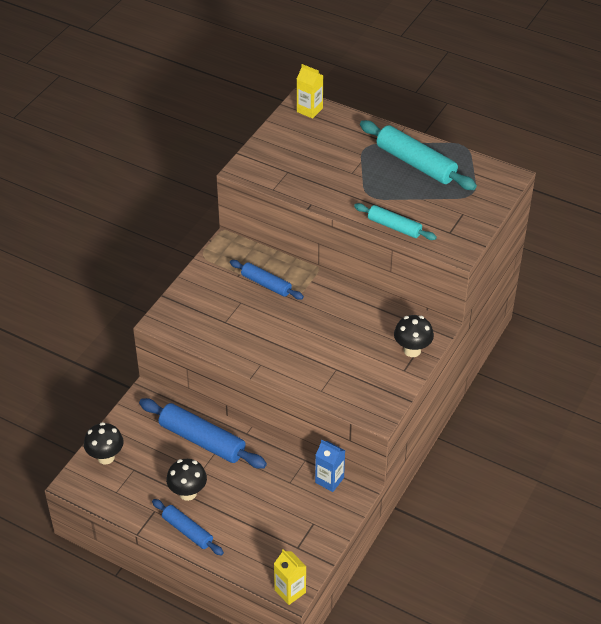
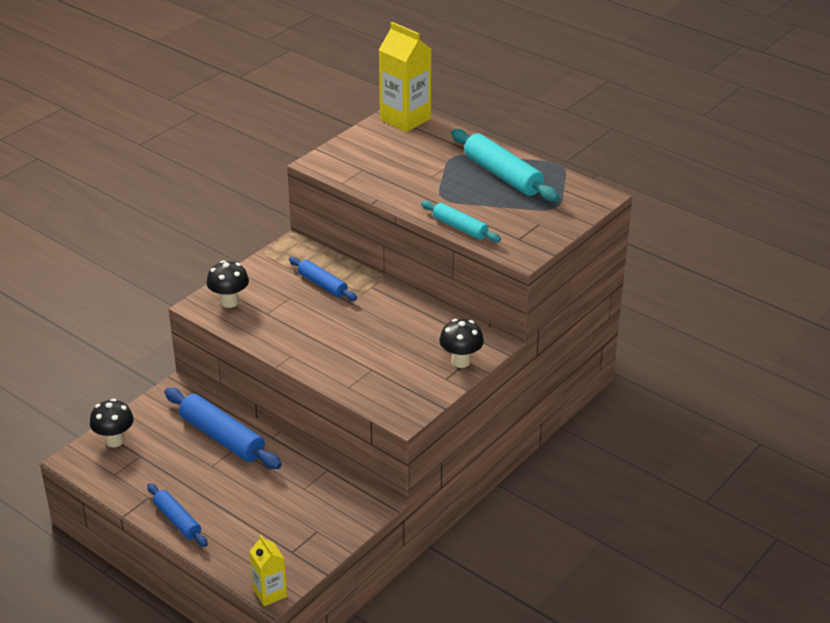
camera: 10 degrees right, 10 degrees down
black mushroom [166,459,207,501] -> black mushroom moved to [207,260,249,308]
yellow carton [297,64,323,119] -> yellow carton [379,22,431,132], size x1.76
blue carton [315,440,345,492] -> none

